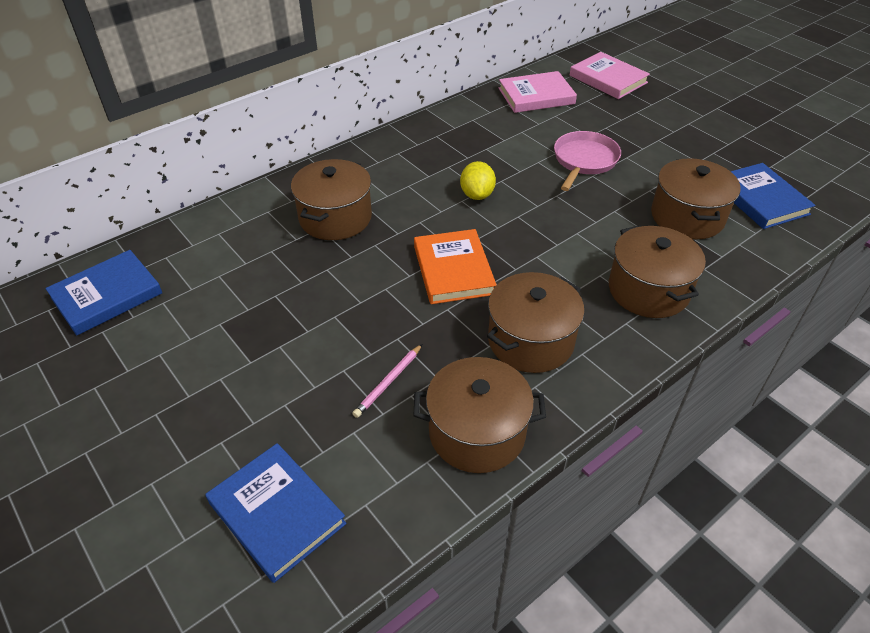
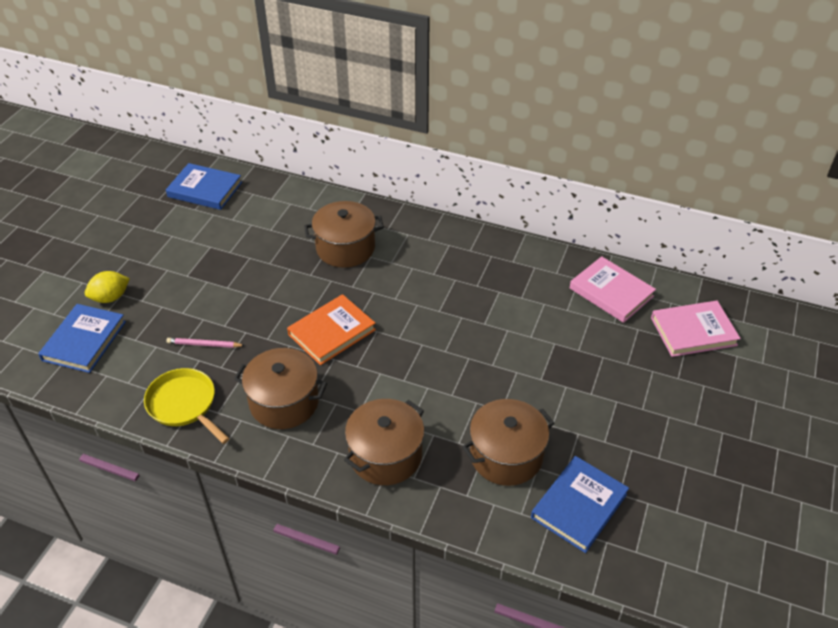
camera: 60 degrees right, 0 degrees up
brown pot [414,357,546,473] -> yellow pan [144,368,230,444]
yellow lemon [460,161,496,200] -> yellow lemon moved to [85,271,130,303]
pink pan [554,131,621,191] -> none
pink book [570,52,650,99] -> pink book turned 60 degrees clockwise [651,301,741,357]

